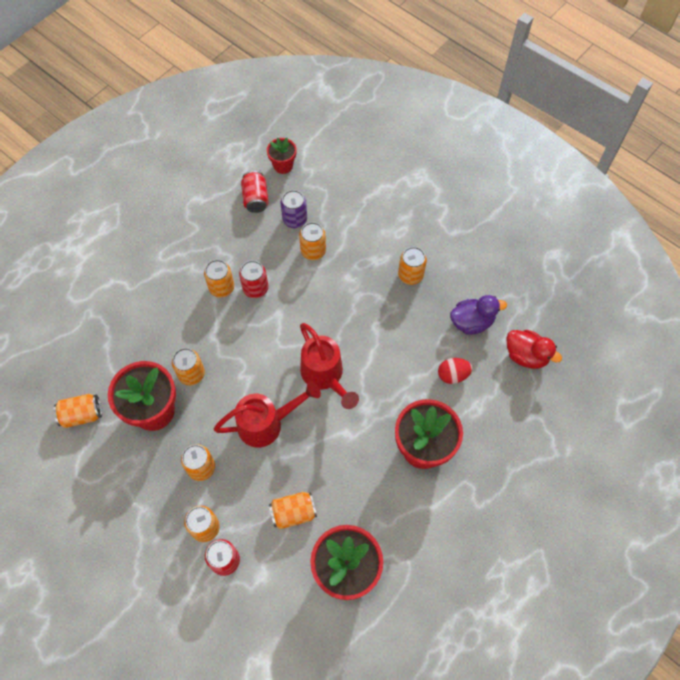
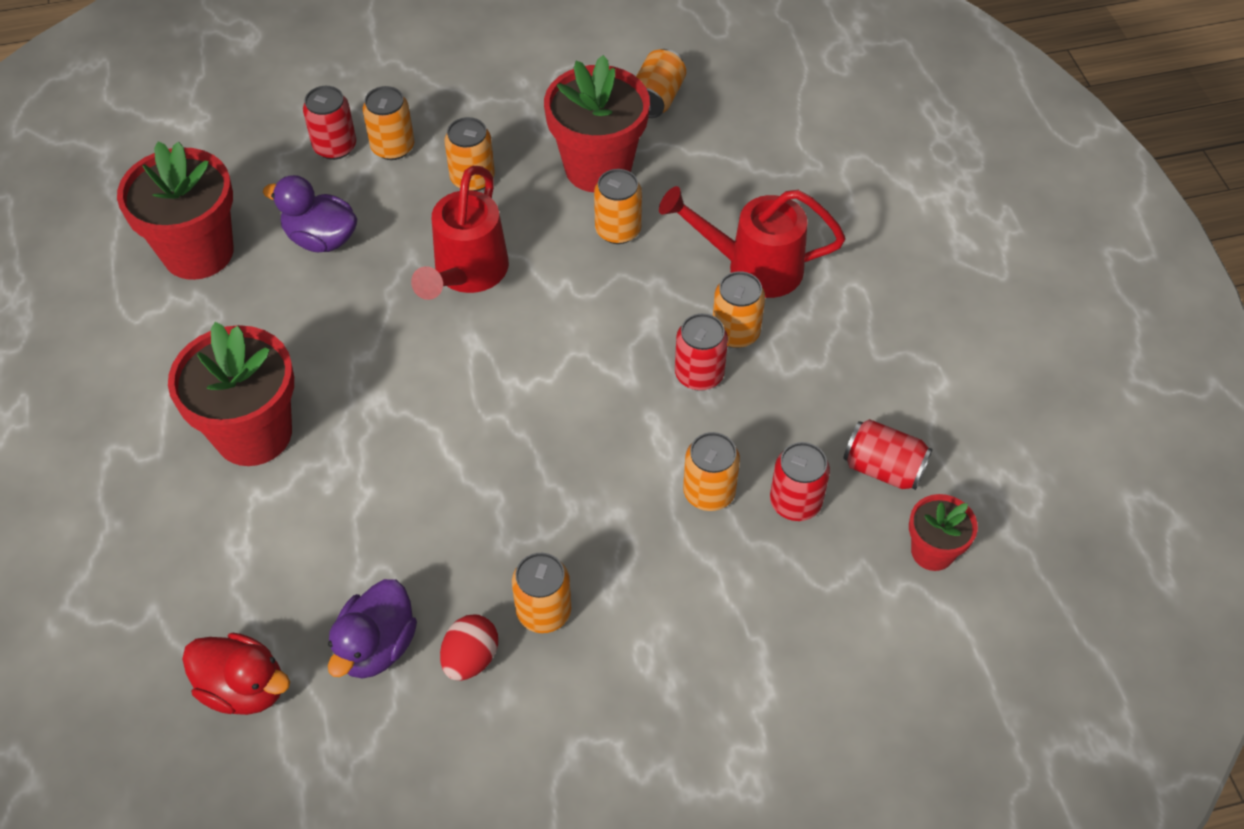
camera: 125 degrees right, 10 degrees down
orange can [269,492,317,529] -> purple duck [263,175,357,252]
purple can [281,190,307,228] -> red can [770,442,830,521]
red watering can [300,323,359,409] -> red watering can moved to [659,186,845,298]
red egg [438,358,472,384] -> red egg moved to [440,614,498,681]
red duck [506,330,562,369] -> red duck turned 135 degrees counterclockwise [182,633,290,715]

